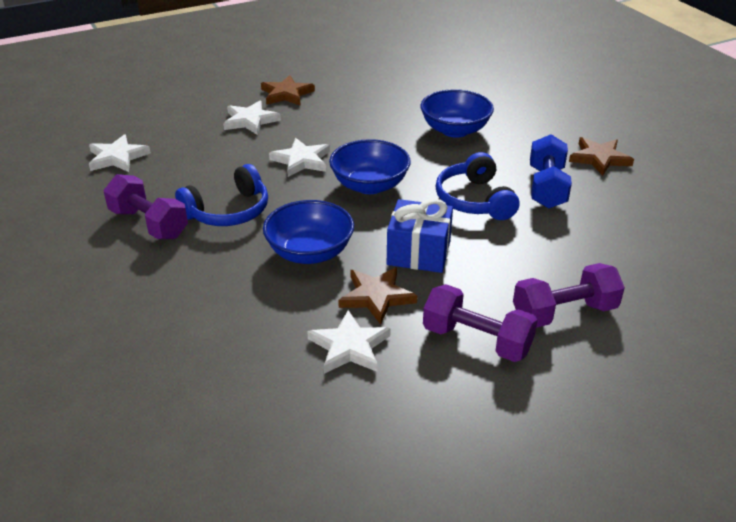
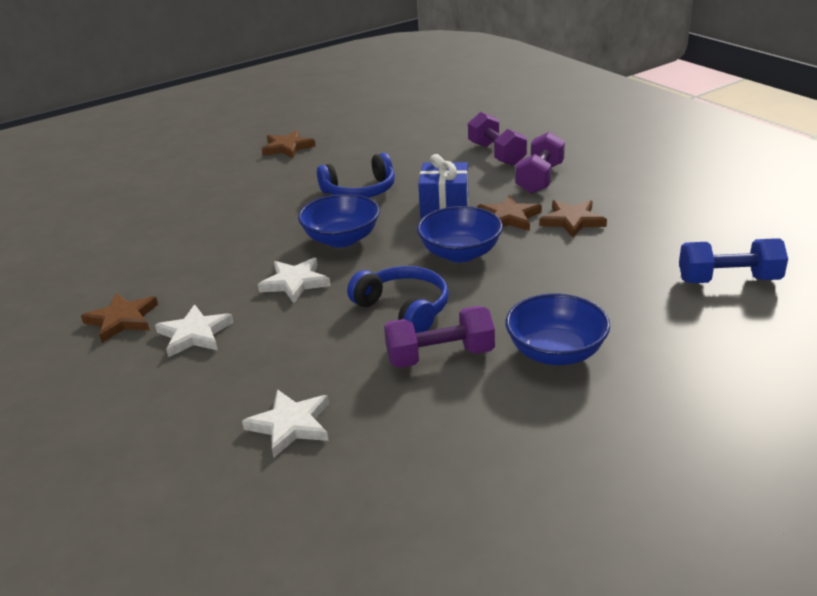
camera: 95 degrees left, 5 degrees down
purple dumbbell [104,174,188,239] -> purple dumbbell turned 45 degrees clockwise [384,306,495,368]
white star [307,310,391,374] -> brown star [539,200,607,238]
blue bowl [420,89,494,138] -> blue bowl moved to [505,293,610,365]
blue dumbbell [530,134,572,209] -> blue dumbbell moved to [679,238,788,283]

